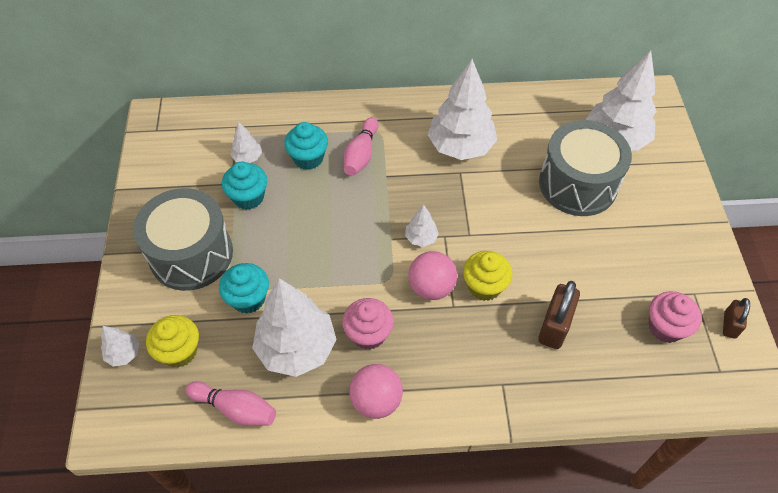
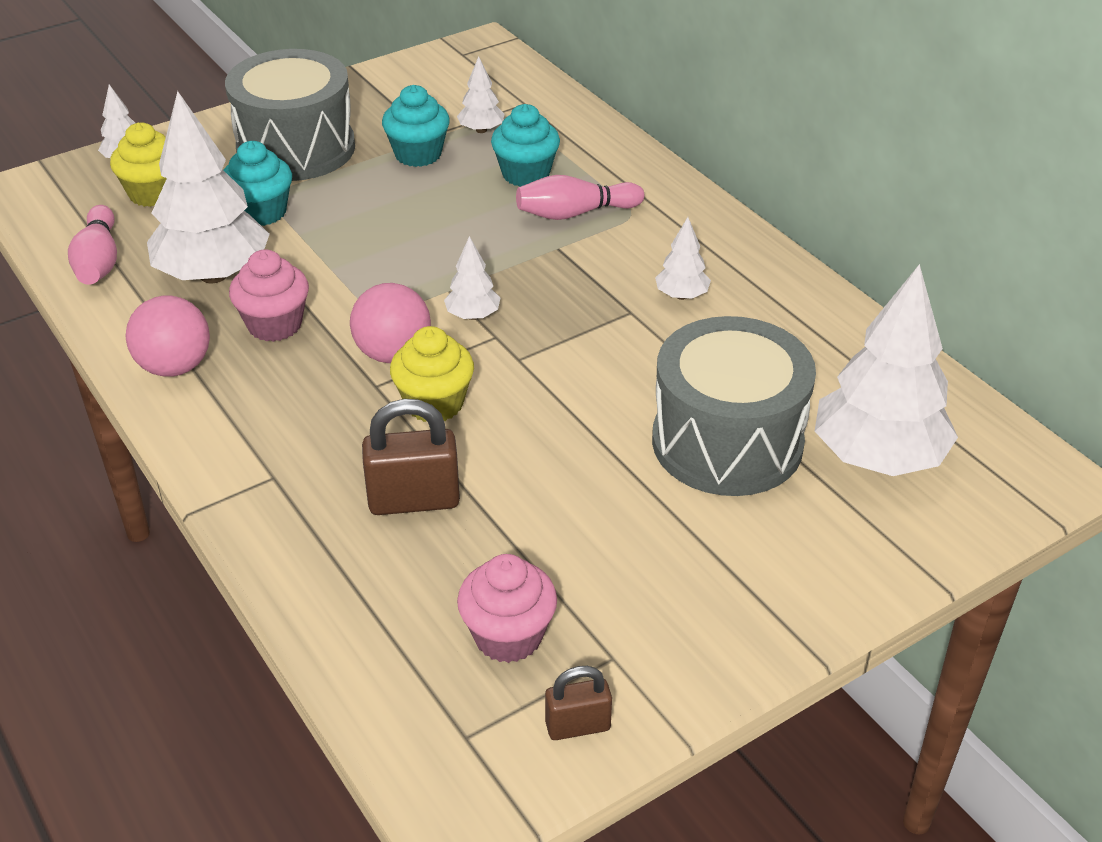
camera: 60 degrees right, 15 degrees down
white tree [428,59,497,160] -> white tree [655,217,711,300], size x0.45

